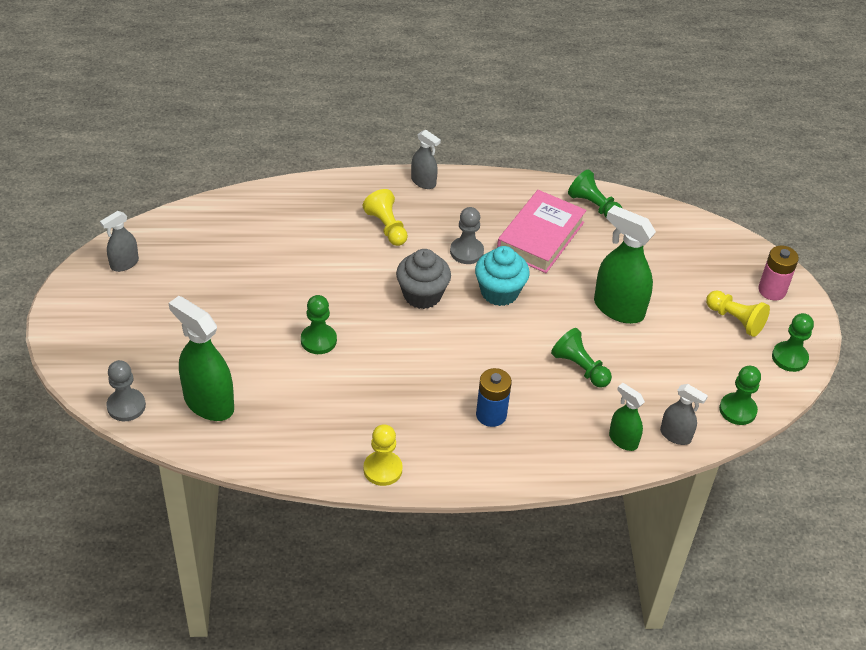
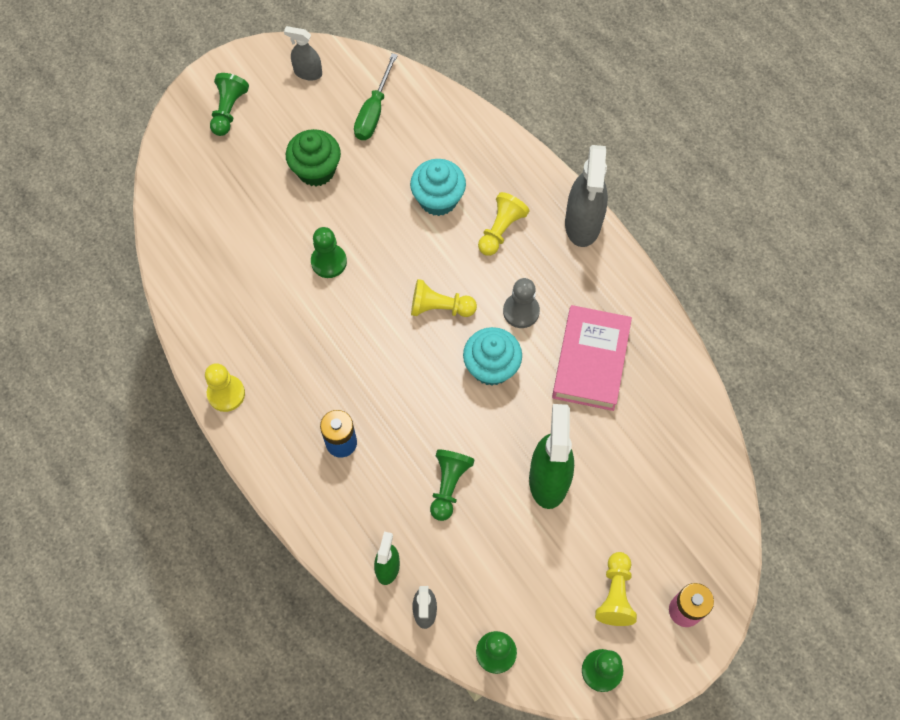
camera: 60 degrees right, 20 degrees up
grey pawn [106,360,146,421] -> none
green spray bottle [169,296,234,421] -> none
grey cupcake [396,249,451,309] -> yellow pawn [411,279,477,317]
grey spray bottle [411,130,441,189] -> grey spray bottle [565,145,608,247], size x1.80
pink book [497,190,586,273] -> pink book turned 75 degrees counterclockwise [552,305,632,411]
green pawn [568,170,622,217] -> green pawn moved to [210,73,249,136]
none -> green cupcake [286,129,341,186]
none -> green screwdriver [354,53,398,140]
none -> turquoise cupcake [410,159,466,216]

